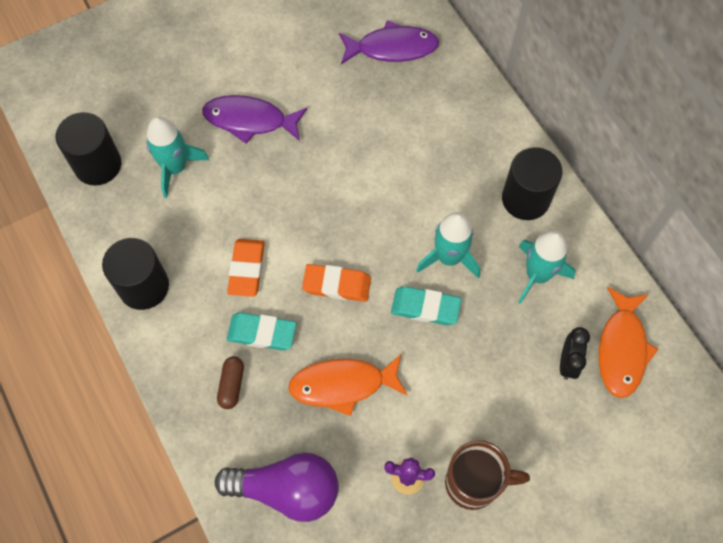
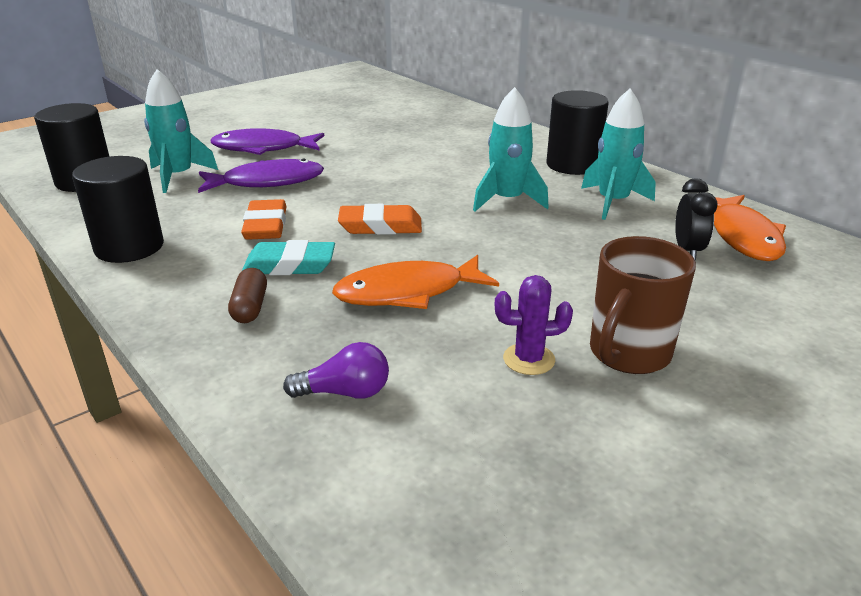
camera: 10 degrees left, 35 degrees down
purple light bulb [215,453,339,522] -> purple light bulb [283,342,389,399], size x0.52
purple fish [339,20,439,64] -> purple fish moved to [198,159,324,193]
turquoise eraser [391,286,461,325] -> none
brown mug [445,440,530,510] -> brown mug turned 135 degrees clockwise [590,236,696,374]

